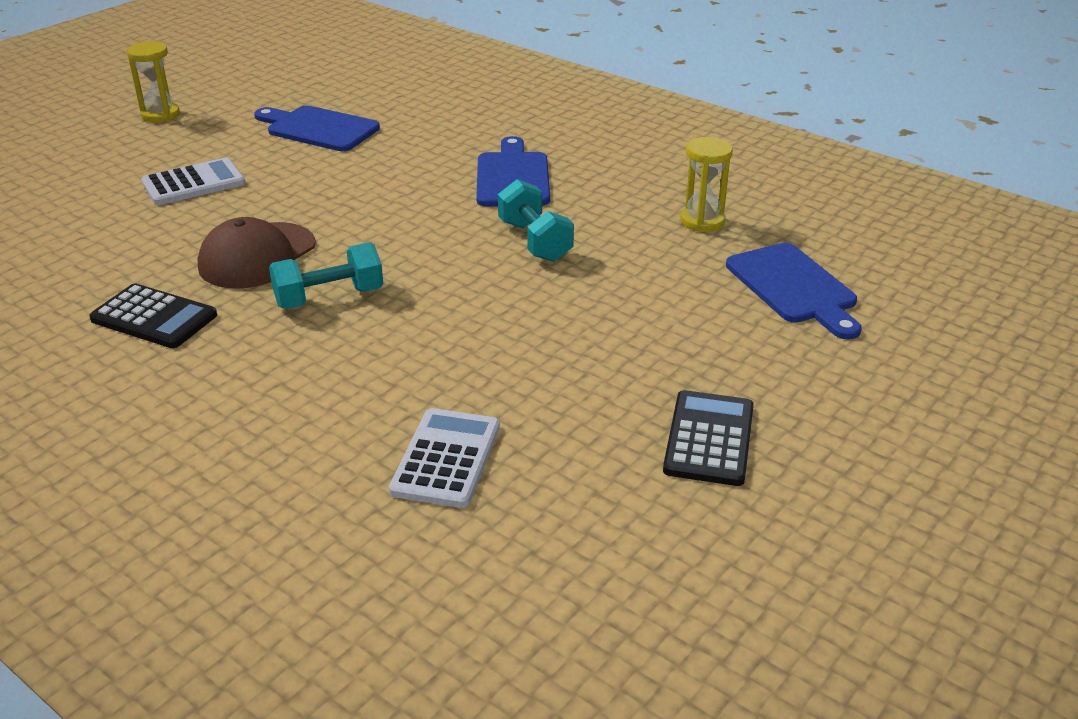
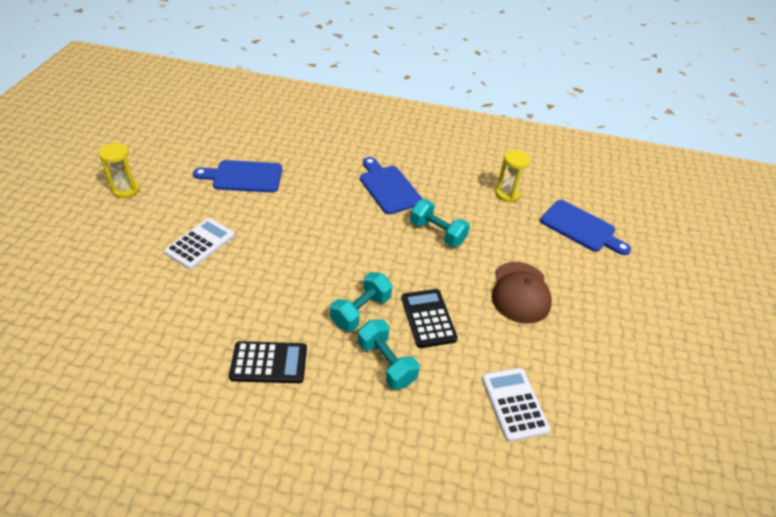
camera: 30 degrees left, 10 degrees up
brown cap [197,217,316,289] -> brown cap moved to [492,262,552,324]
black calculator [663,390,754,486] -> black calculator moved to [401,289,458,348]
none -> turquoise dumbbell [358,319,420,390]

